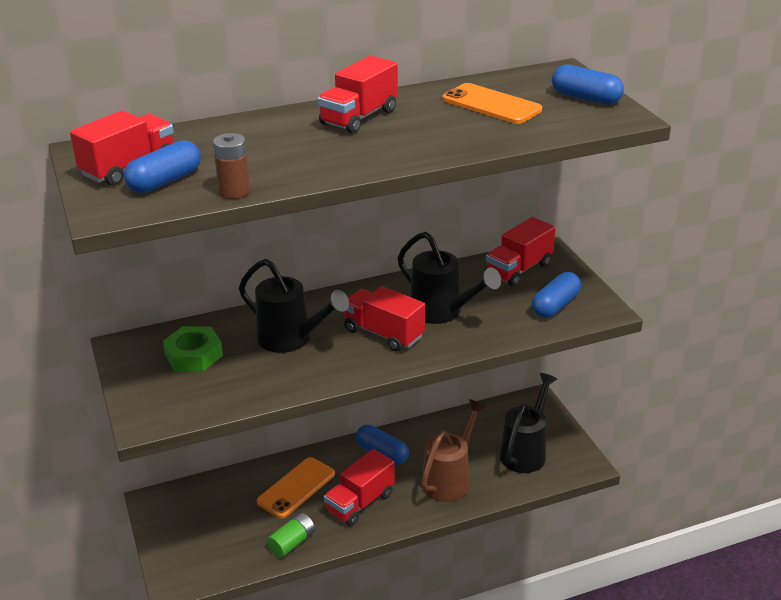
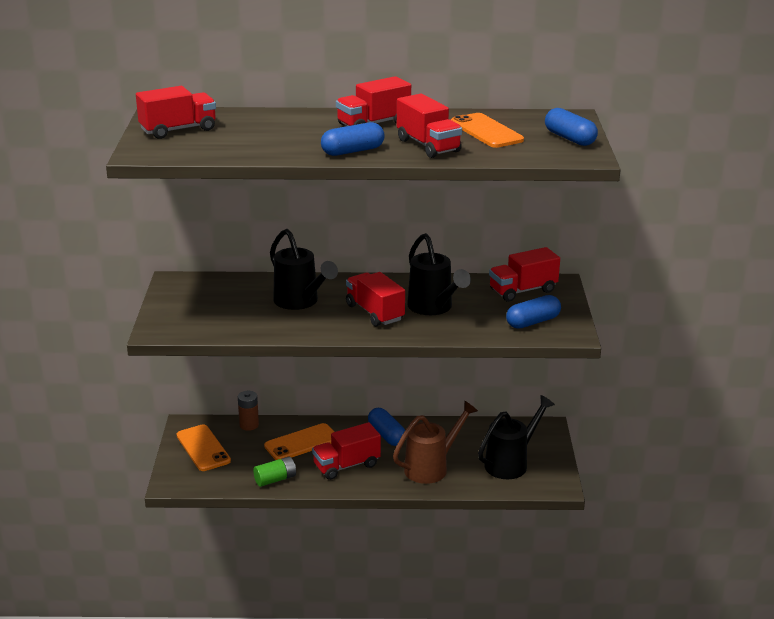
camera: 20 degrees right, 5 degrees down
blue capsule [124,140,201,193] -> blue capsule moved to [321,122,384,156]
green nut [163,326,223,371] -> none
brown battery [213,133,250,199] -> brown battery moved to [238,391,259,431]
none -> orange phone [177,424,231,471]
none -> red truck [397,94,462,158]

